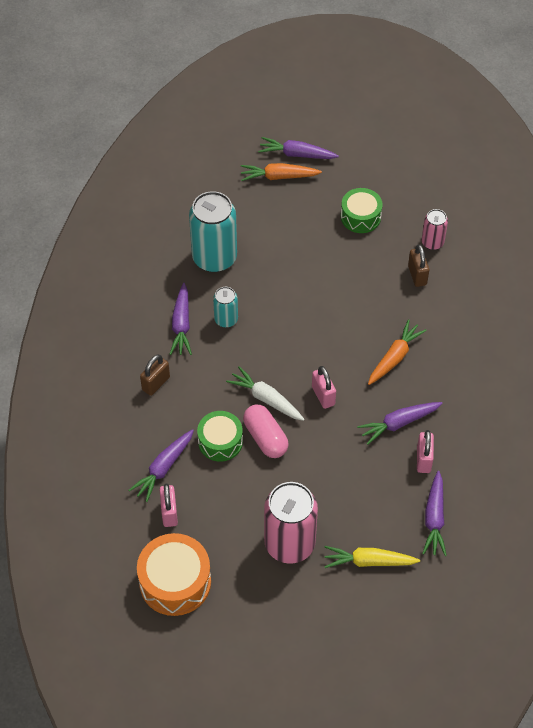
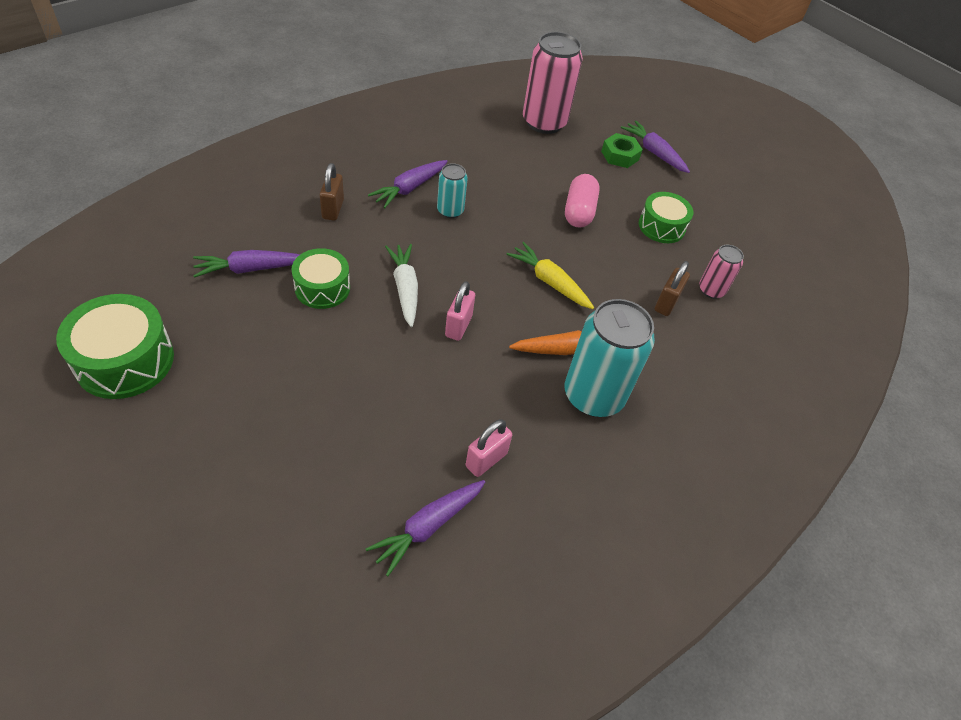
camera: 35 degrees right, 5 degrees down
orange drum [137,533,211,616] -> green drum [56,294,174,399]
brown padlock [140,355,170,396] -> brown padlock turned 75 degrees counterclockwise [320,163,344,221]
pink padlock [160,484,178,527] -> none
turquoise can [189,191,237,272] -> turquoise can moved to [565,299,655,417]
orange carrot [241,163,322,181] -> green nut [601,133,643,168]
pink capsule [243,405,289,458] -> pink capsule moved to [565,174,600,228]
pink can [264,482,318,564] -> pink can moved to [523,32,583,134]
yellow carrot [324,546,420,568] -> yellow carrot moved to [506,242,594,309]
purple carrot [357,402,443,445] -> none

